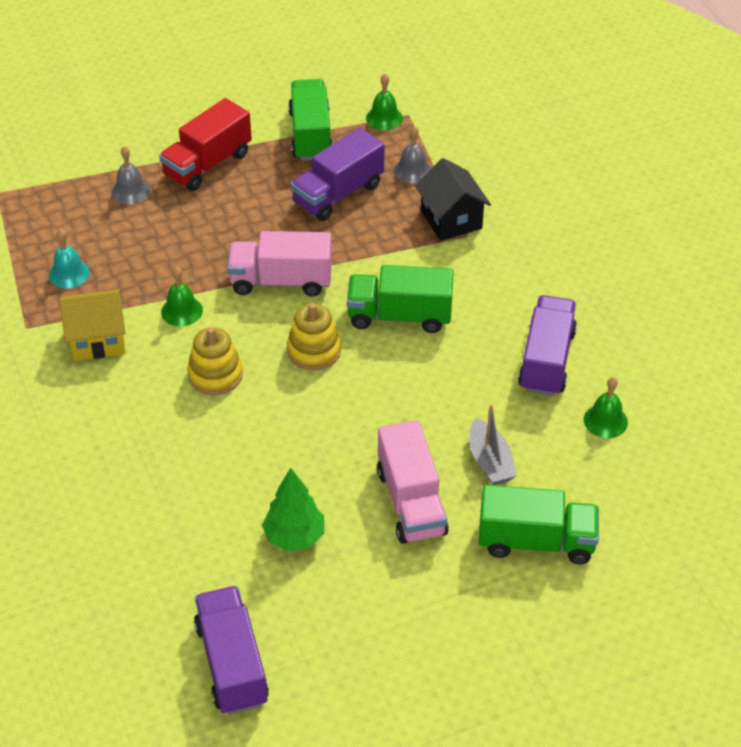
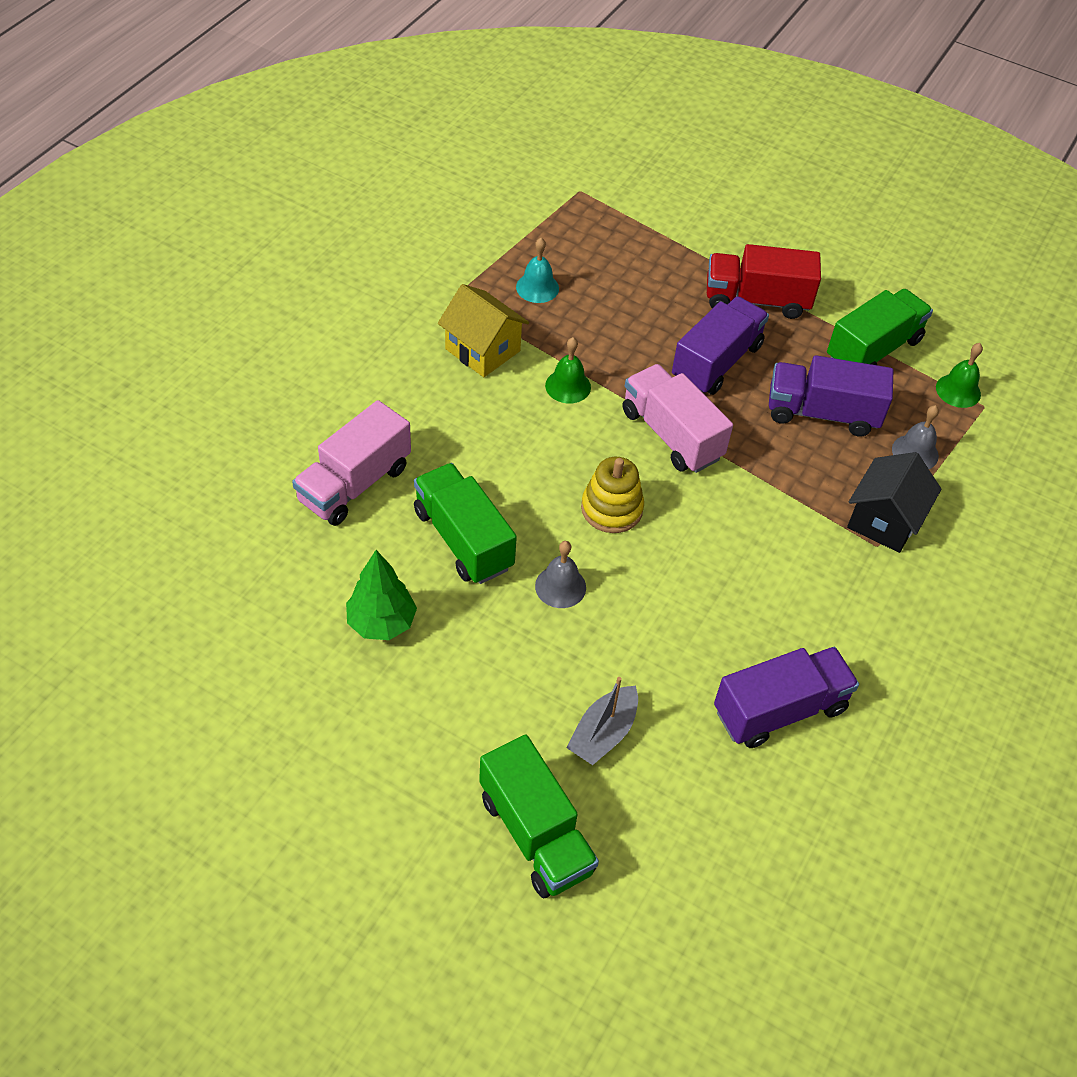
camera: 50 degrees right, 5 degrees up
grey bell [112,146,150,204] -> grey bell moved to [535,541,586,608]
yellow stacking toy [187,327,243,395] -> none
purple truck [194,586,269,715] -> purple truck moved to [672,297,769,395]
green truck [347,265,454,333] -> green truck moved to [414,463,517,584]
pink truck [377,420,449,544] -> pink truck moved to [292,400,411,526]
green bell [584,377,628,438] -> none

